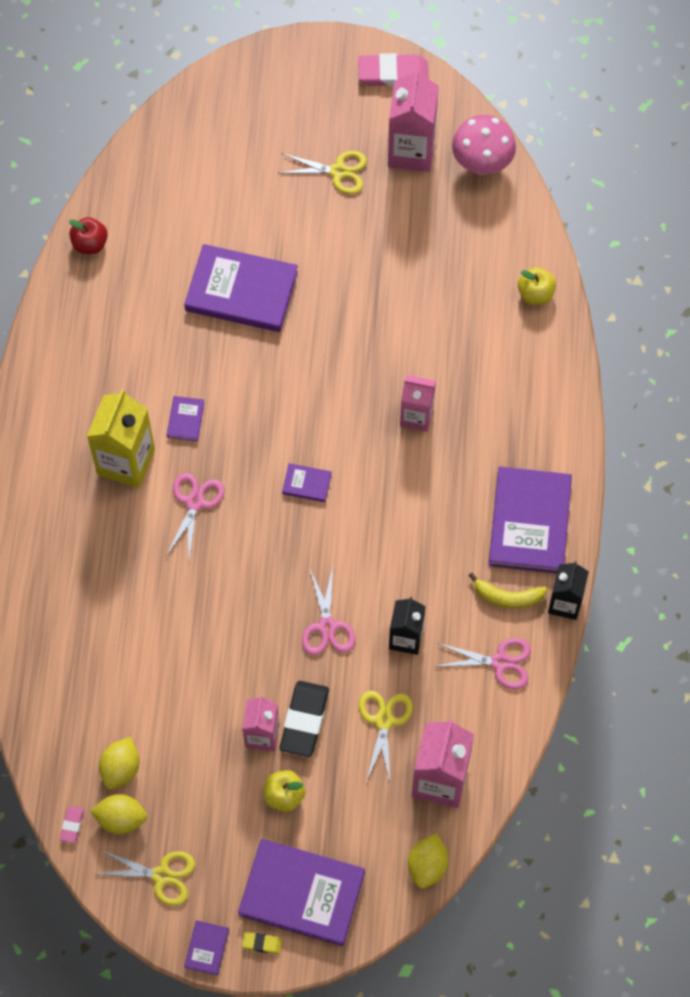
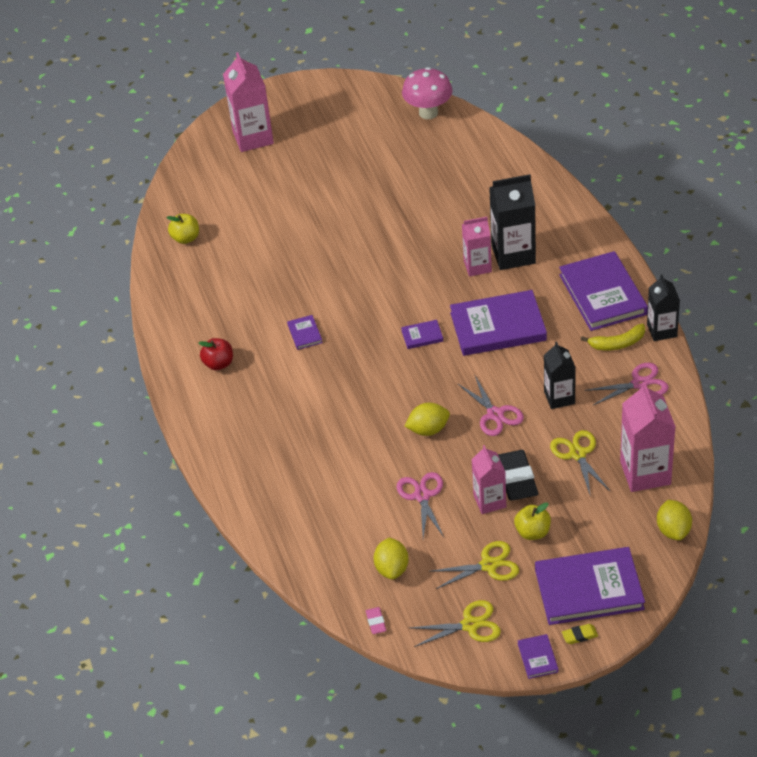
camera: 20 degrees left, 20 degrees down
red apple [69,217,108,254] -> red apple moved to [199,338,233,370]
yellow carton [87,389,155,488] -> none
yellow lemon [90,794,147,834] -> yellow lemon moved to [405,403,450,436]
pink scissors [166,473,225,561] -> pink scissors moved to [397,472,444,538]
purple book [184,244,298,332] -> purple book moved to [450,290,547,356]
yellow scissors [280,151,367,194] -> yellow scissors moved to [429,541,519,589]
pink eraser [358,53,429,87] -> none
pink carton [388,68,439,172] -> pink carton moved to [223,52,274,152]
yellow apple [518,267,556,305] -> yellow apple moved to [166,214,199,244]
none -> black carton [489,174,536,270]

